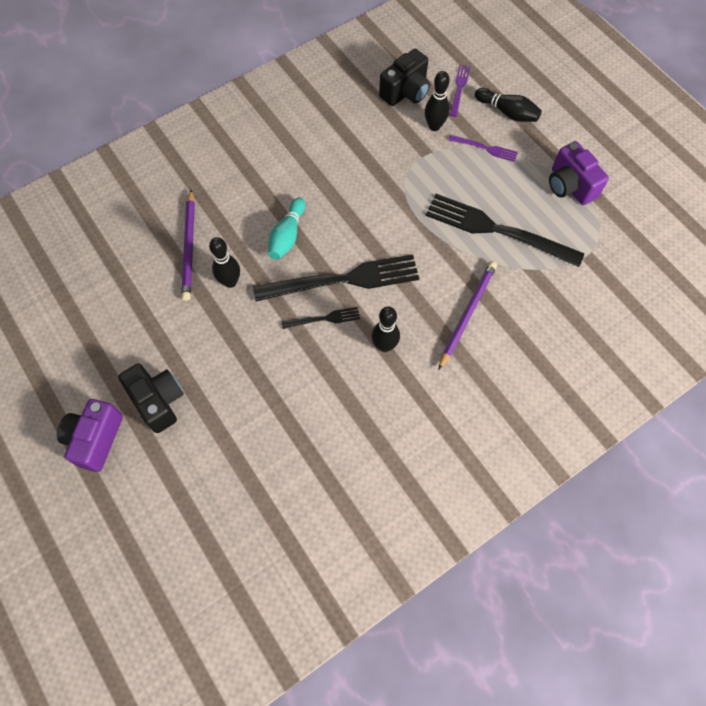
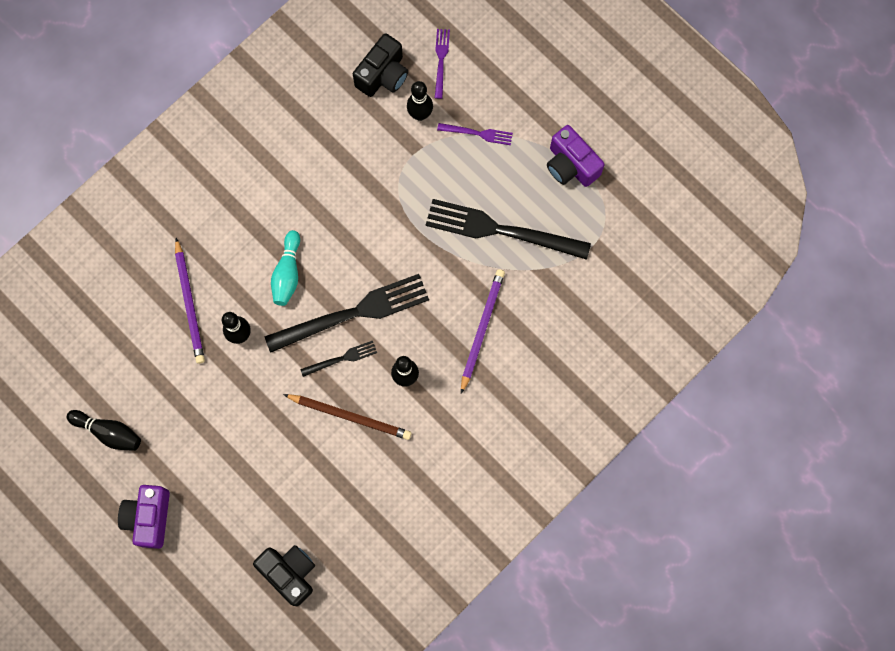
camera: 10 degrees left, 10 degrees up
black camera [118,363,184,433] -> black camera moved to [253,545,315,606]
black bowling pin [475,88,542,122] -> black bowling pin moved to [67,410,141,451]
none -> brown pencil [283,394,412,440]

